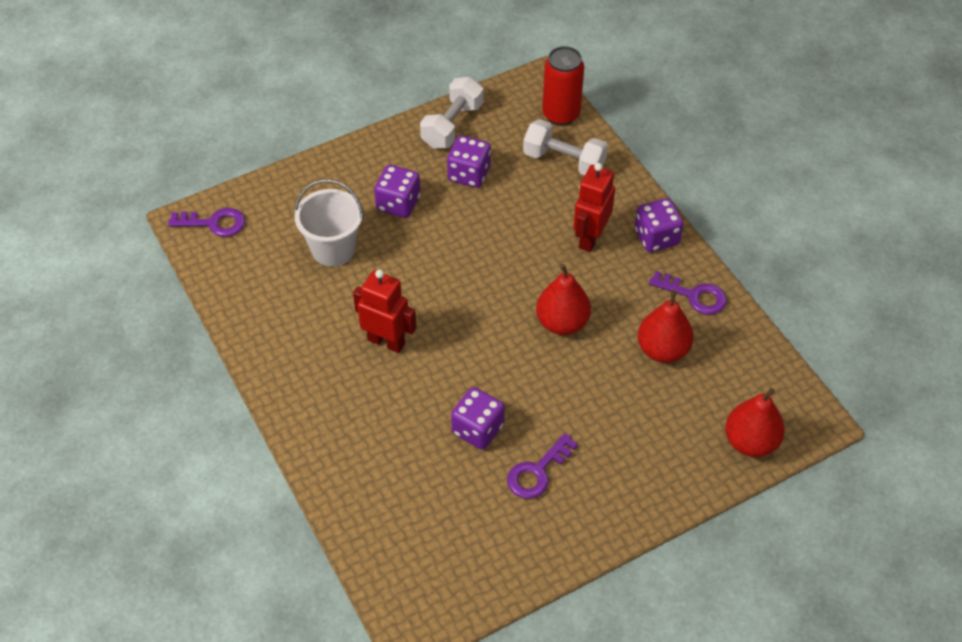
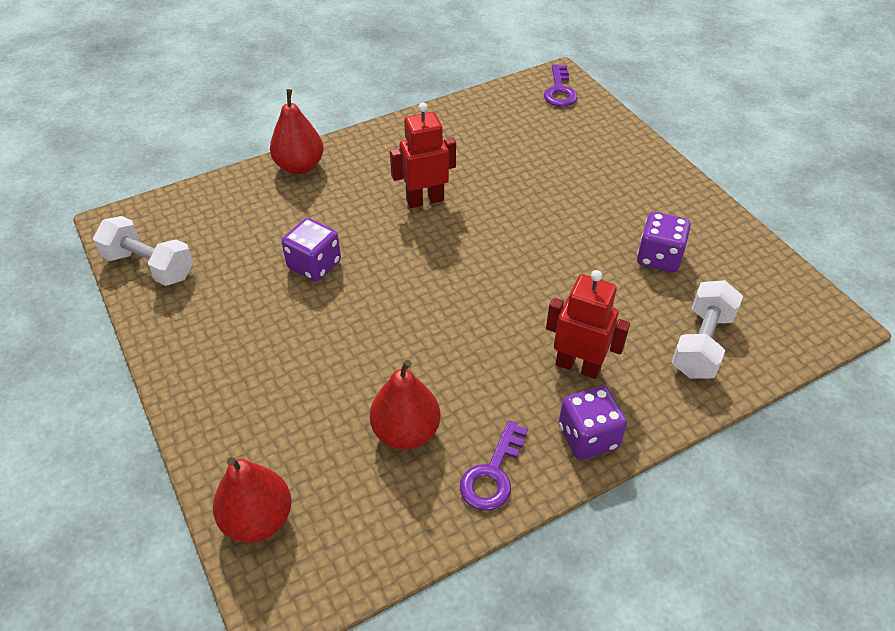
camera: 90 degrees right, 5 degrees down
white bucket [294,179,363,267] -> none
red robot [353,270,417,353] -> red robot turned 135 degrees counterclockwise [390,103,456,208]
purple dice [374,165,420,218] -> none
white dumbbell [420,77,483,149] -> white dumbbell moved to [93,216,193,286]
purple key [507,433,578,499] -> none
red pear [536,264,591,335] -> red pear moved to [270,89,324,174]
red can [542,46,584,126] -> none

